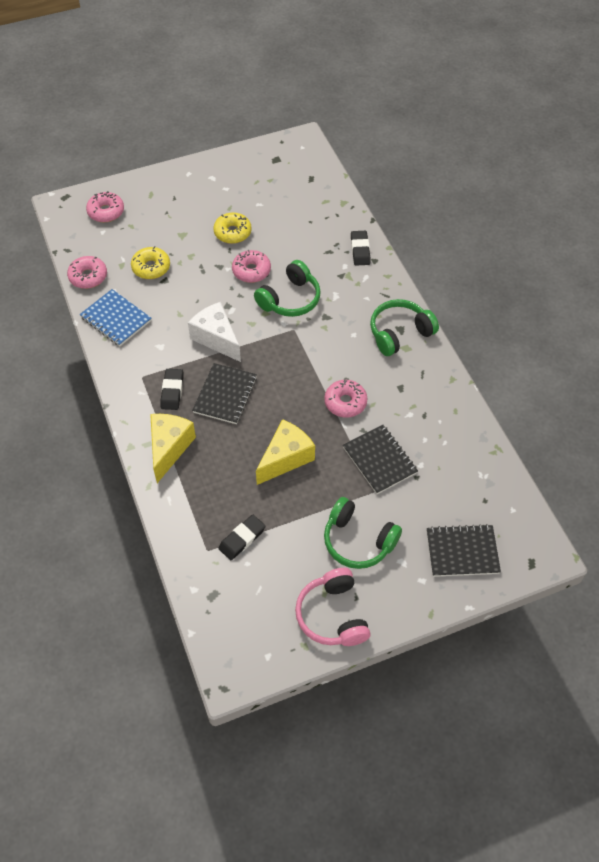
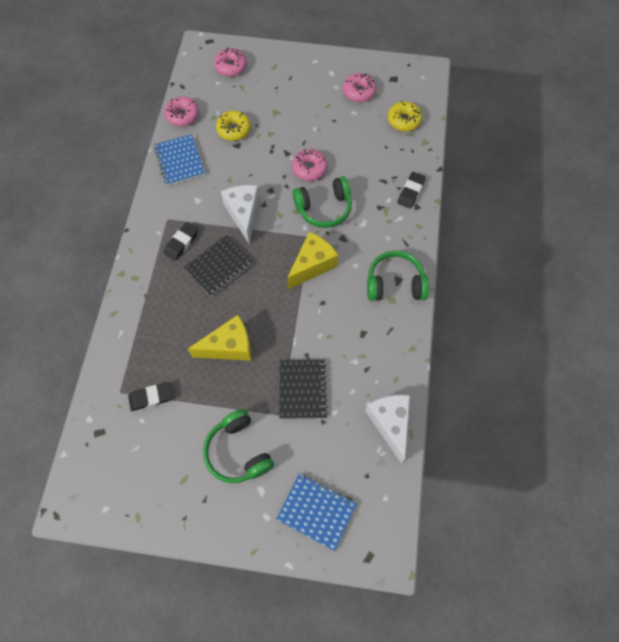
camera: 30 degrees right, 10 degrees up
yellow cheese [150,414,196,483] -> yellow cheese moved to [287,232,338,289]
yellow donut [214,212,252,244] -> yellow donut moved to [388,101,422,131]
pink headphones [295,568,371,646] -> none
pink donut [324,380,367,418] -> pink donut moved to [343,73,376,102]
black notebook [427,524,501,577] -> blue notebook [276,474,356,551]
none -> white cheese [365,395,410,463]

